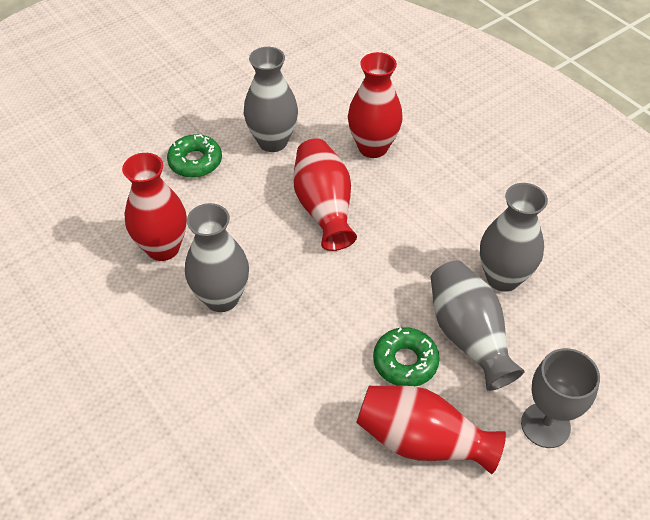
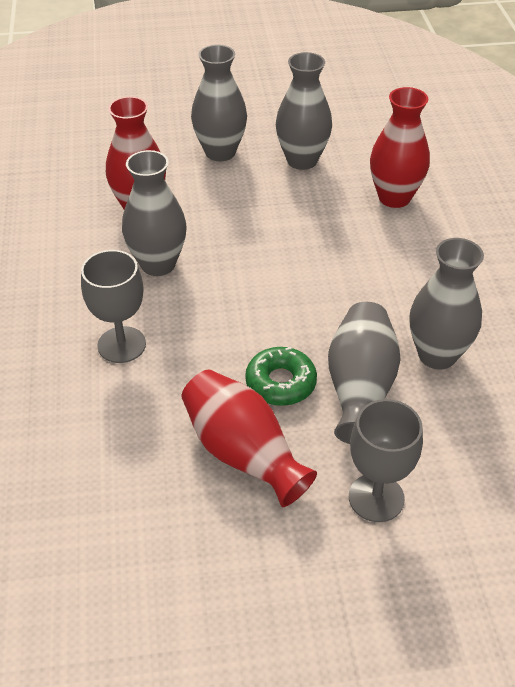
camera: 30 degrees right, 5 degrees down
green donut [167,134,222,178] -> grey vase [191,45,247,161]
red vase [293,139,357,251] -> none
none -> grey goblet [81,250,146,363]

